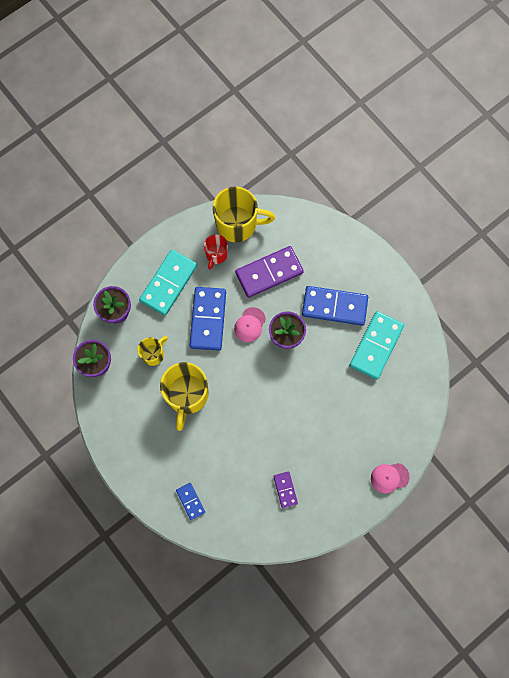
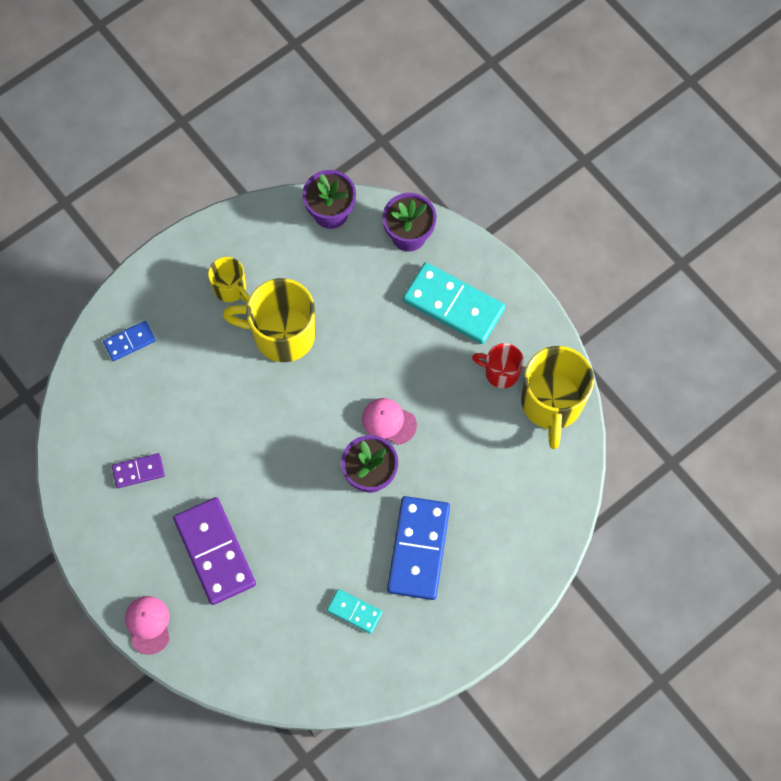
camera: 90 degrees right, 5 degrees down
yellow mug [137,336,168,366] -> yellow mug moved to [208,257,250,303]
blue domino [190,287,226,351] -> none
purple domino [235,246,304,298] -> purple domino moved to [173,497,256,605]
turquoise domino [349,311,404,380] -> turquoise domino [327,589,382,634], size x0.51

